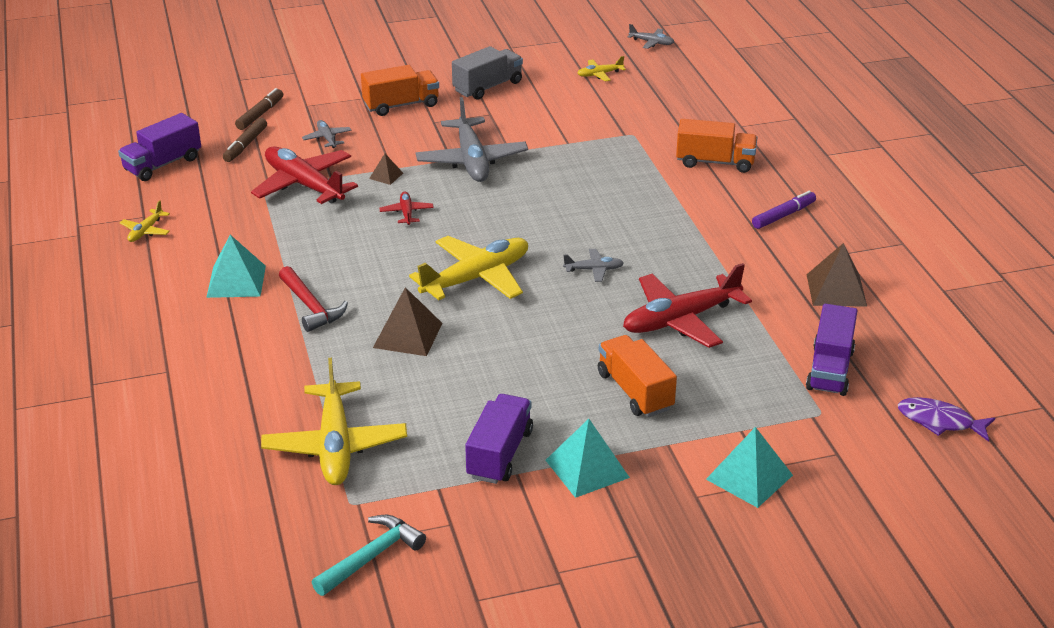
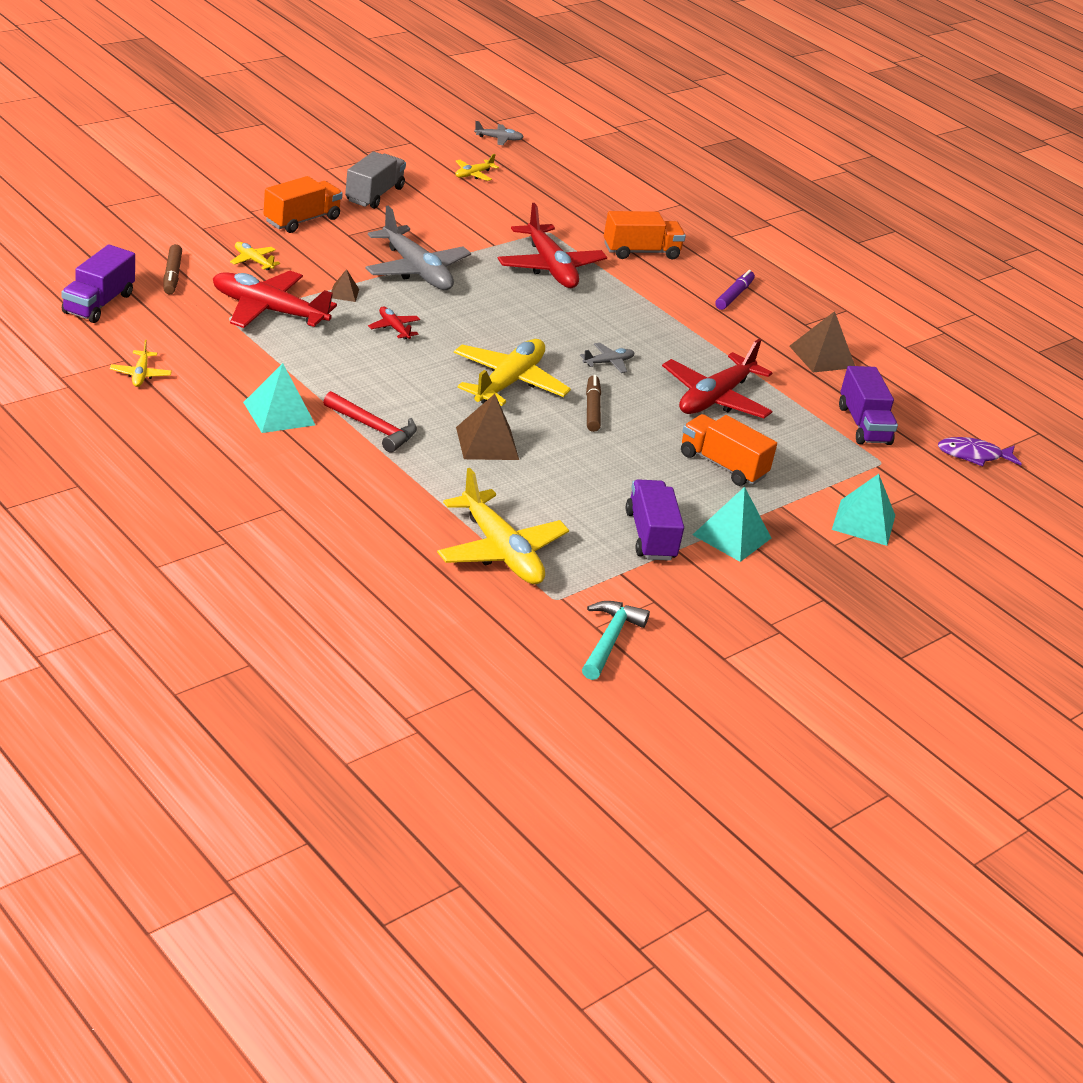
camera: 30 degrees left, 0 degrees up
brown marker [235,88,283,130] -> brown marker moved to [586,375,601,432]
grey plane [302,120,352,148] -> yellow plane [230,242,280,270]
none -> red plane [497,203,607,288]

